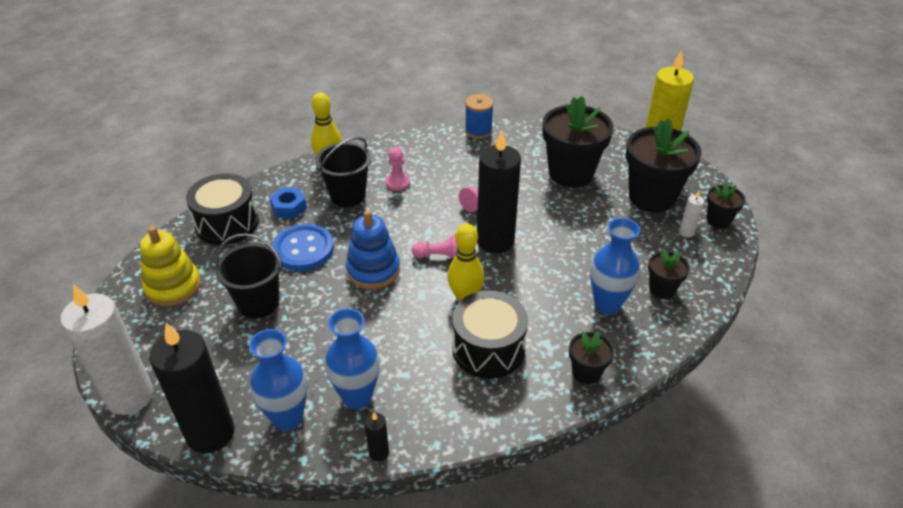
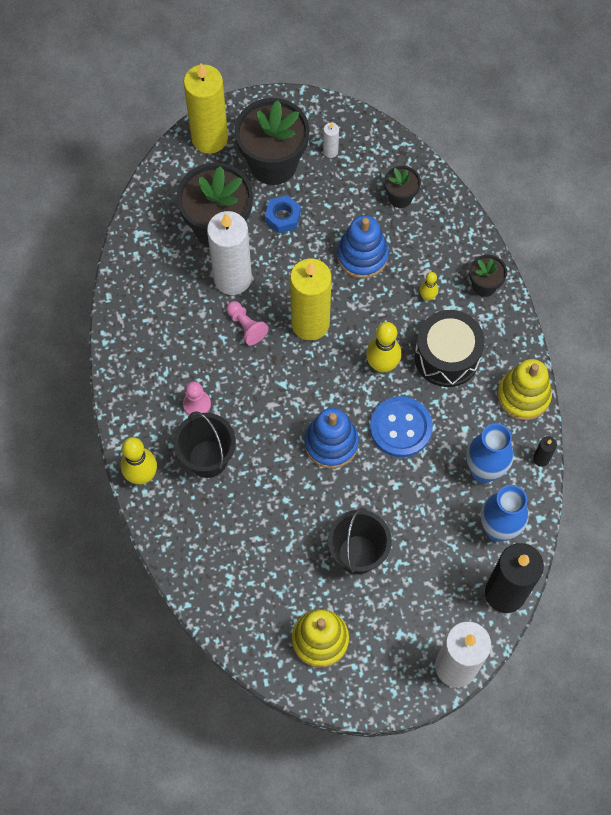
camera: 80 degrees left, 25 degrees up
black drum [186,173,259,245] -> none
blue nut [269,188,307,218] -> blue nut moved to [265,195,301,233]
blue button [272,224,334,271] -> blue button moved to [370,396,433,457]
pink pawn [412,234,458,259] -> none
blue spool [465,94,494,139] -> none
black candle [477,130,521,254] -> yellow candle [290,258,332,340]
blue vase [590,218,640,315] -> none
black flower pot [707,182,745,228] -> none
none -> white candle [207,211,252,295]
none -> blue stacking toy [337,215,389,279]
none -> yellow bowling pin [420,272,438,301]
none -> yellow stacking toy [497,359,552,421]

